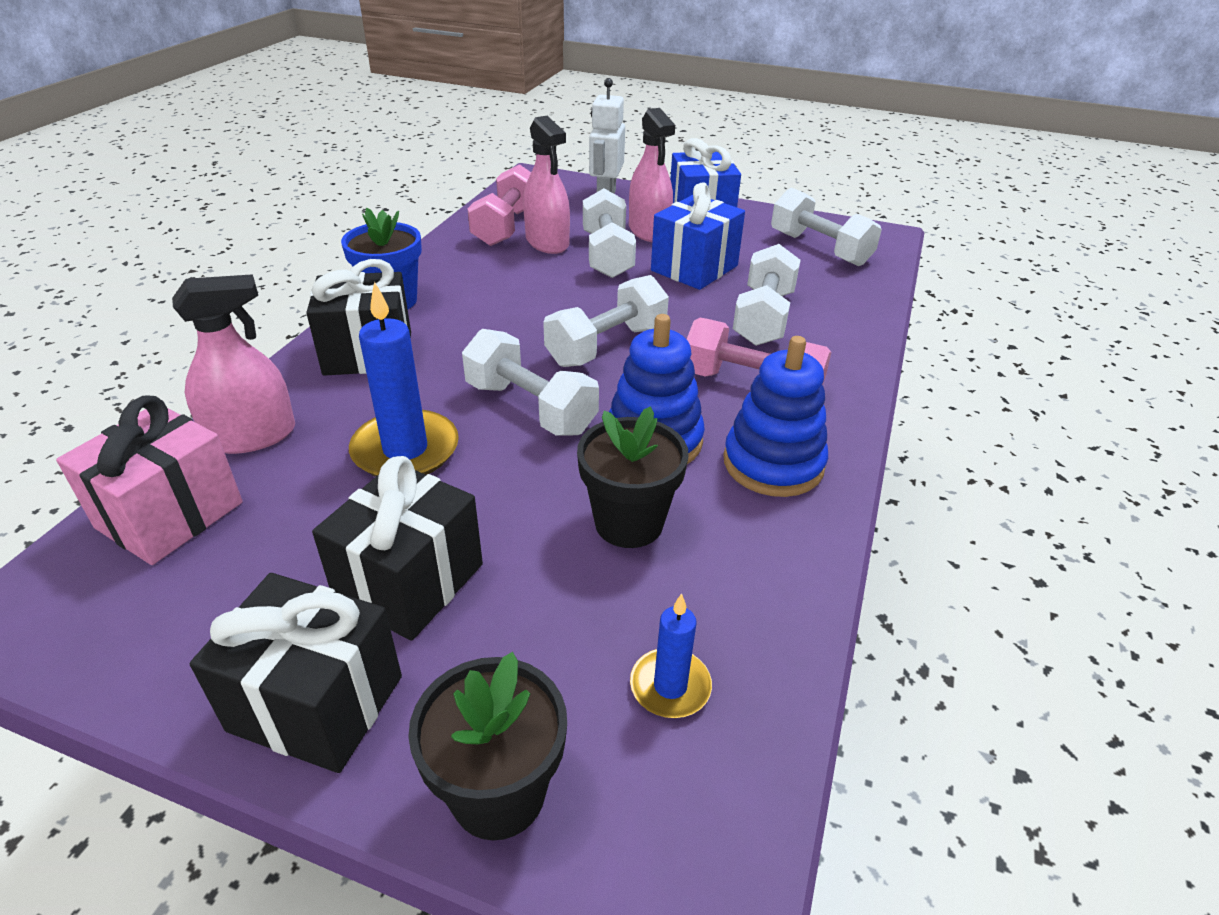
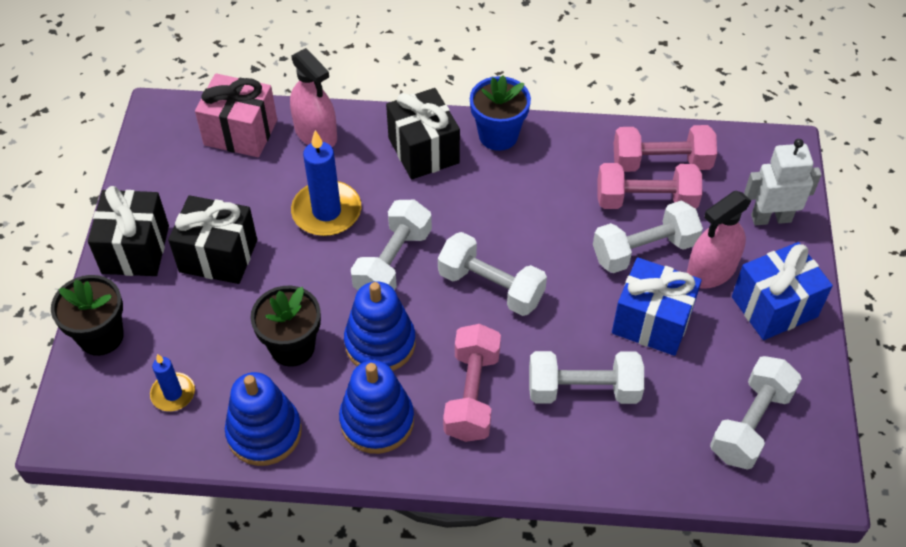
camera: 75 degrees right, 15 degrees up
pink spray bottle [523,116,570,254] -> pink dumbbell [598,163,702,209]
none -> blue stacking toy [225,372,302,466]

